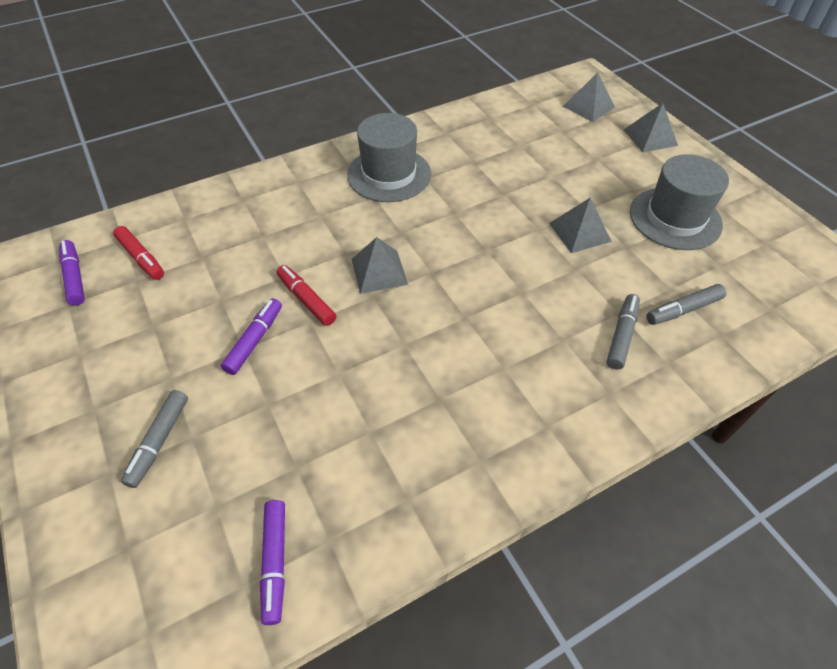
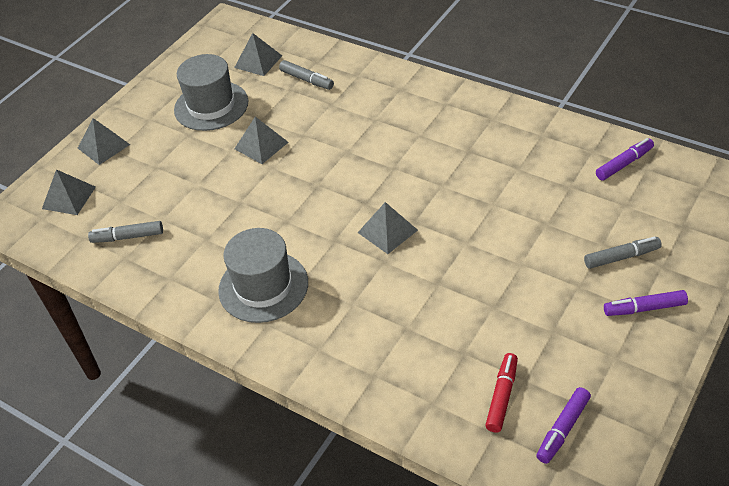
camera: 115 degrees left, 5 degrees down
purple marker [221,298,282,375] -> purple marker moved to [604,290,688,316]
red marker [277,265,336,326] -> none
grey marker [607,294,640,370] -> grey marker moved to [88,221,163,243]
none -> grey pyramid [234,33,282,76]

